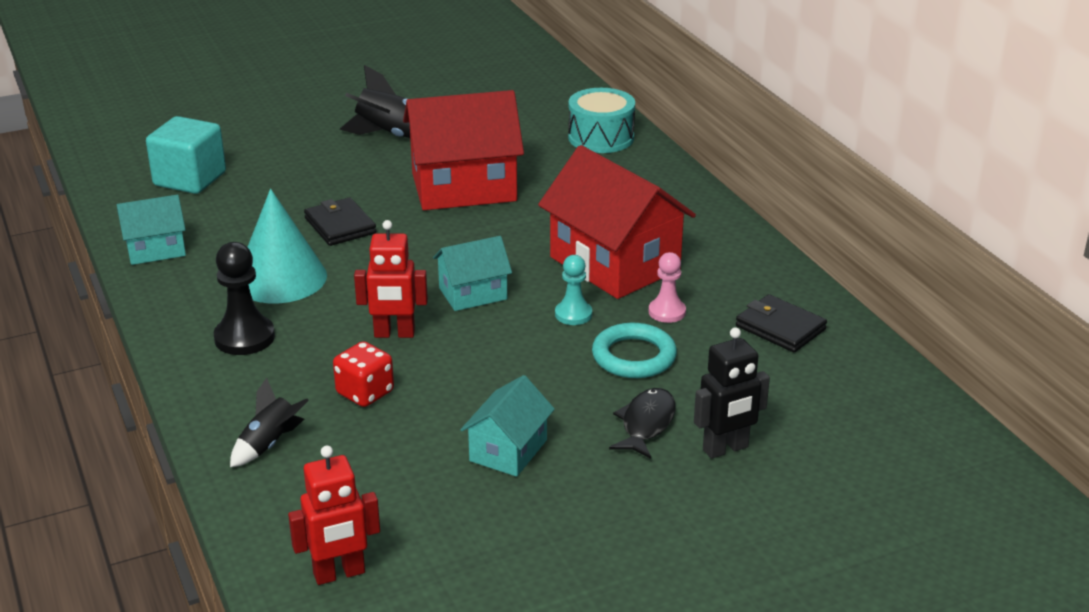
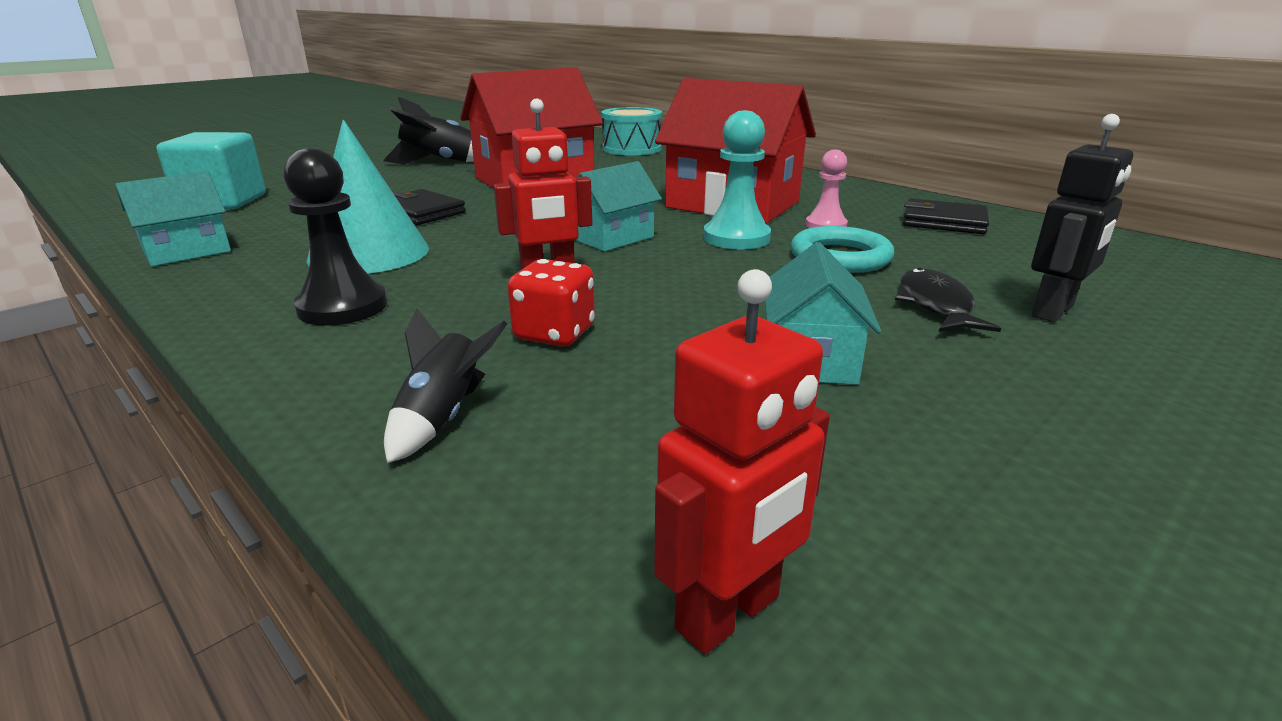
camera: 20 degrees left, 5 degrees down
turquoise pawn [555,255,592,325] -> turquoise pawn [703,110,771,249], size x1.56

